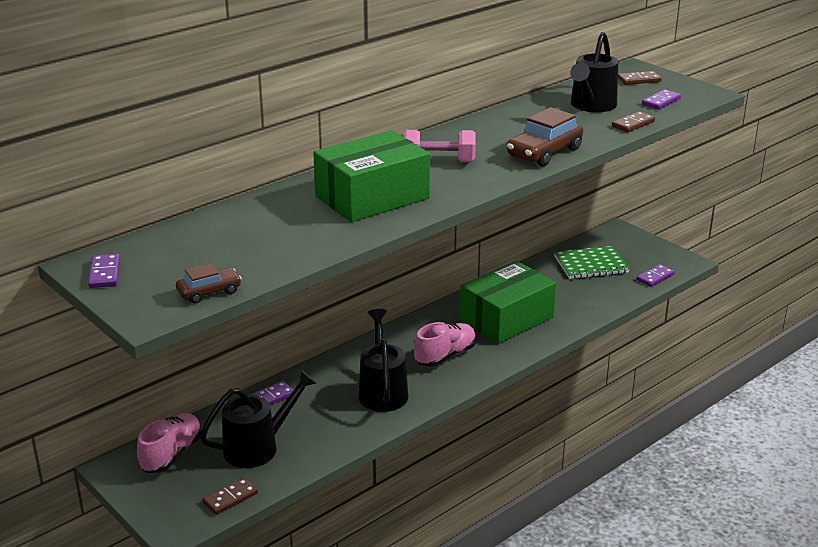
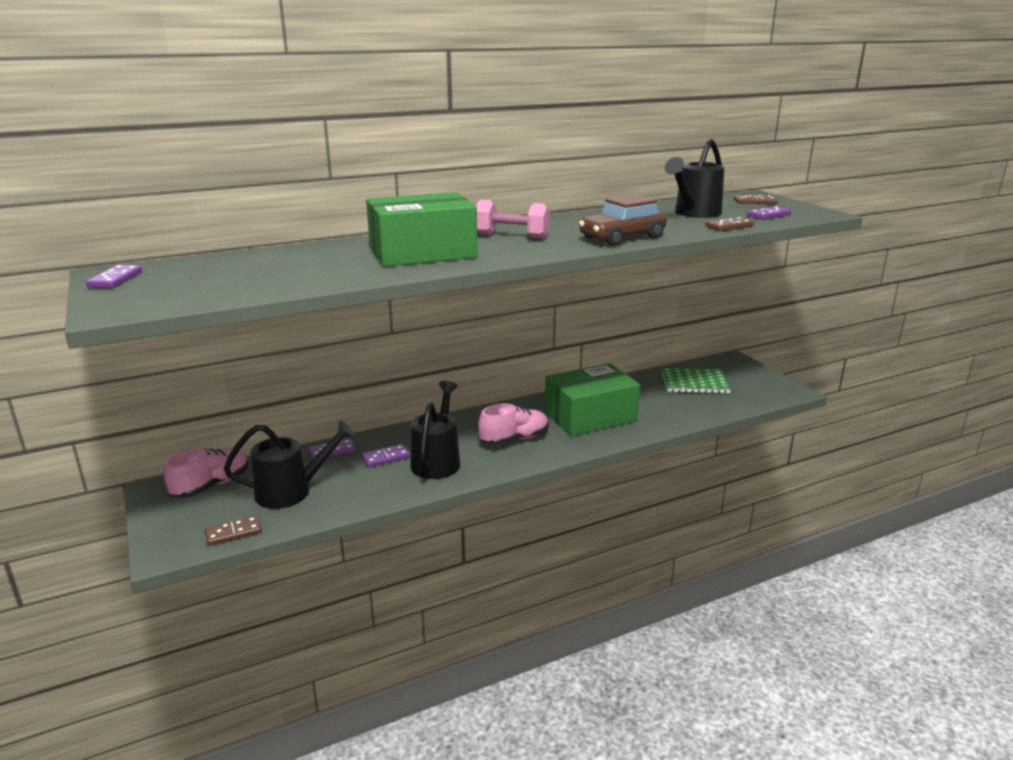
camera: 15 degrees right, 5 degrees down
brown car [176,263,242,304] -> none
purple domino [636,264,675,287] -> purple domino moved to [362,444,410,468]

